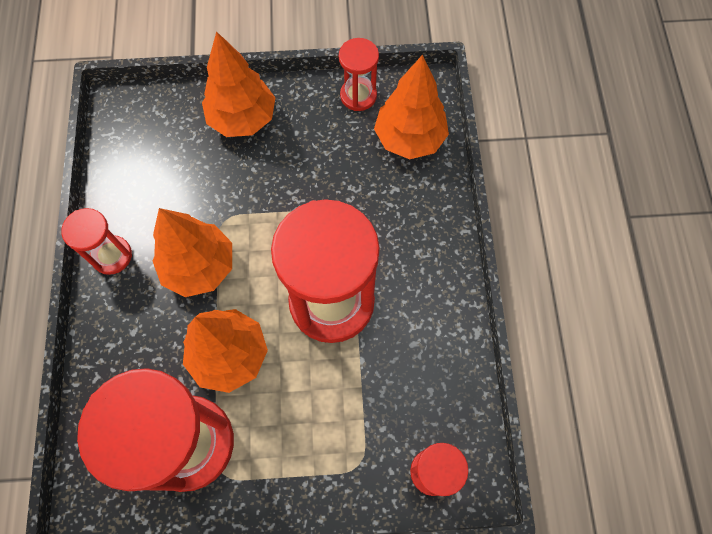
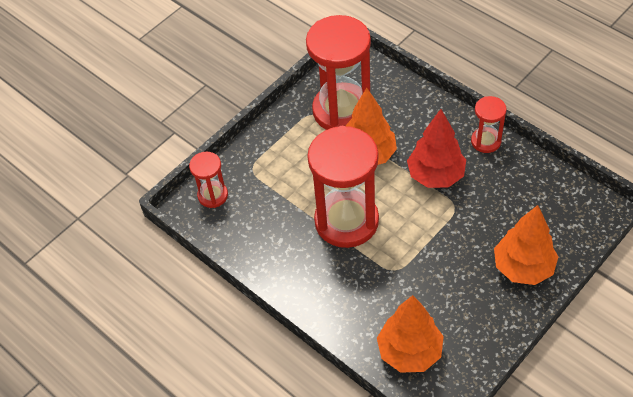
camera: 140 degrees right, 15 degrees down
orange tree [153,208,232,297] -> red tree [407,109,466,188]
red hourglass [339,38,379,111] -> none

